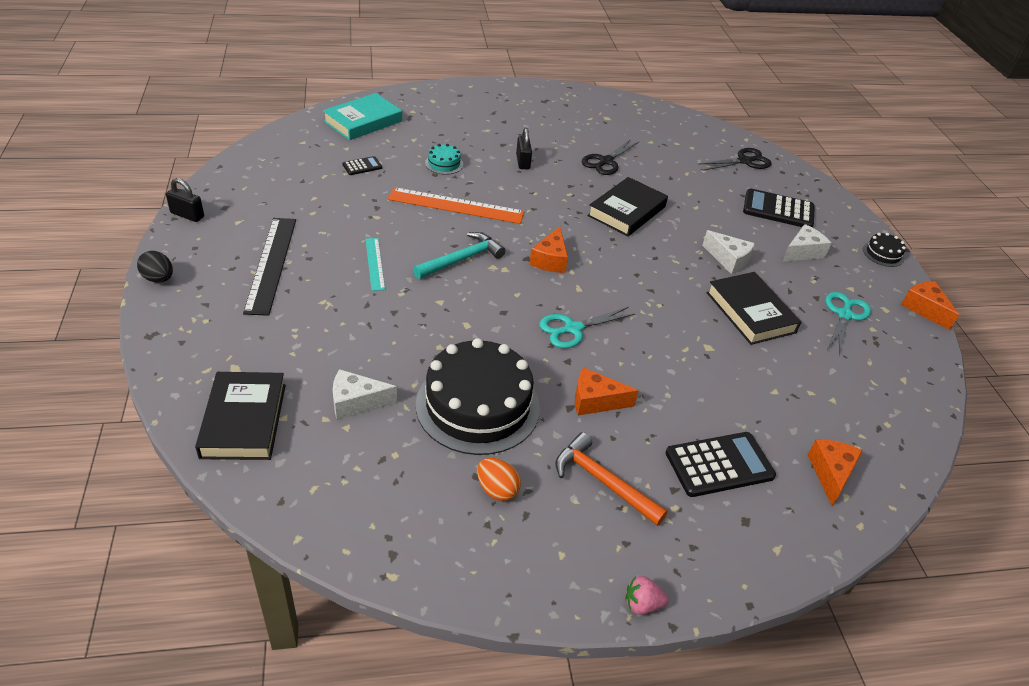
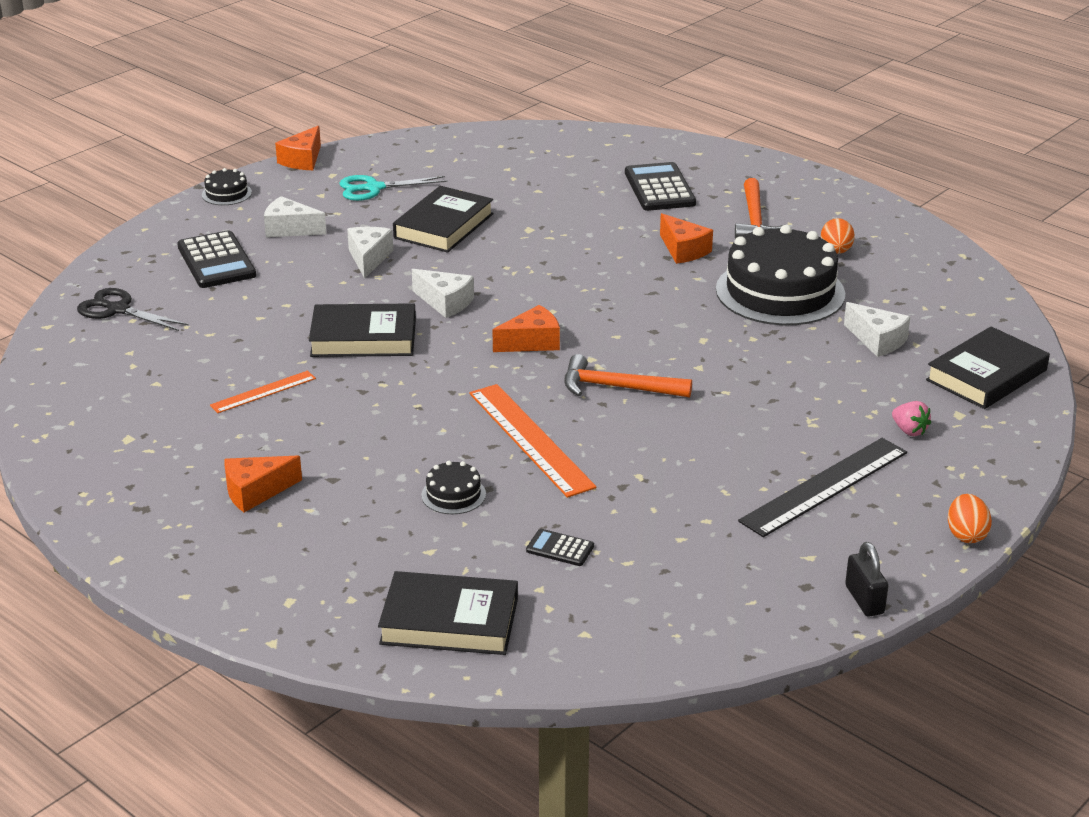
camera: 125 degrees left, 10 degrees down
black egg [137,251,173,283] -> orange egg [948,494,992,543]
turquoise book [323,93,402,140] -> black book [378,571,518,655]
turquoise ruler [366,238,385,291] -> none
turquoise hammer [413,232,506,279] -> orange hammer [564,354,692,397]
turquoise cake [425,144,463,175] -> black cake [421,461,486,514]
black padlock [516,128,532,169] -> none
turquoise scissors [539,307,635,348] -> none
black scissors [582,139,639,175] -> orange ruler [210,371,316,413]
pink strawberry [626,576,669,614] -> pink strawberry moved to [892,401,931,436]
black calculator [666,432,776,497] -> black calculator turned 45 degrees clockwise [625,162,696,211]
orange cheese [808,439,863,506] -> orange cheese moved to [225,456,302,512]
none -> white cheese [412,269,474,318]

